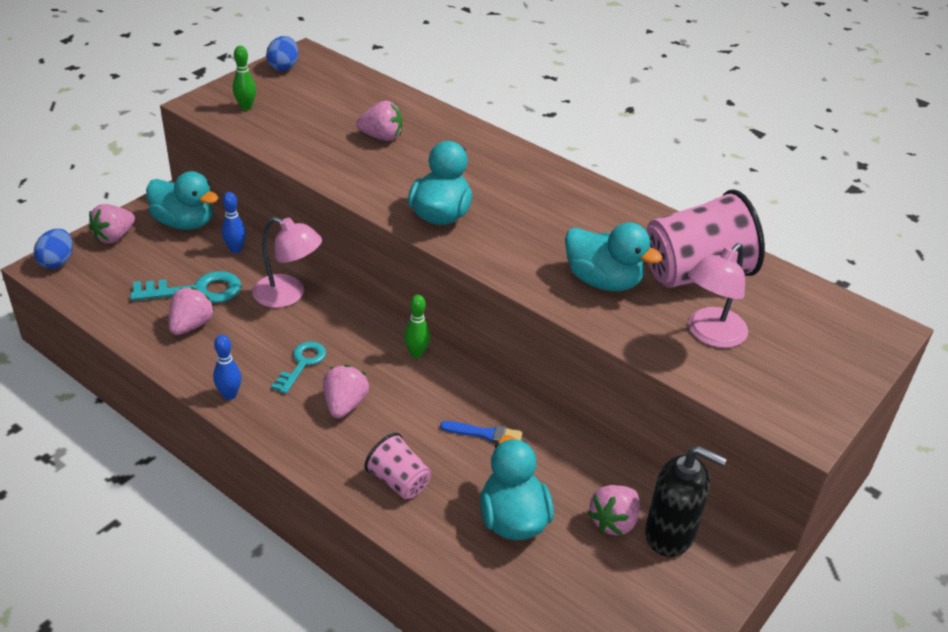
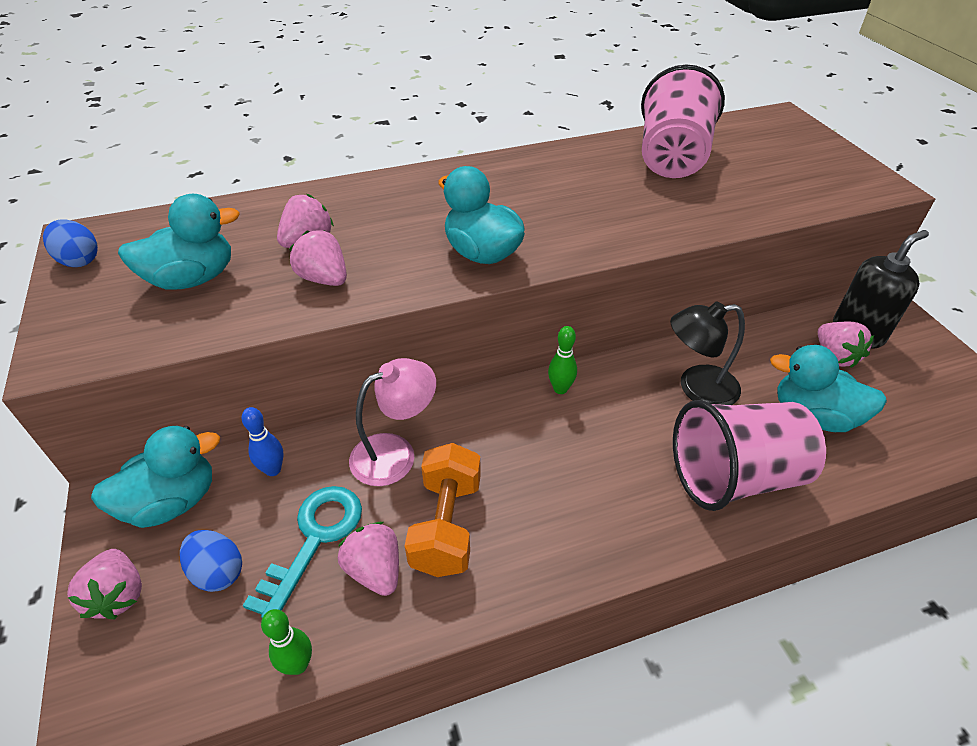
camera: 55 degrees left, 5 degrees up
blue egg [34,229,73,269] -> blue egg moved to [180,530,242,592]
blue bowling pin [213,335,241,400] -> none
green bowling pin [233,46,256,110] -> green bowling pin moved to [261,609,312,675]
turquoise key [271,342,326,394] -> none
pink strawberry [323,365,369,418] -> pink strawberry moved to [289,230,347,286]
pink cup [364,433,431,499] -> pink cup [673,400,826,511], size x1.91
blue brush [440,421,522,443] -> black lamp [670,302,745,405]
turquoise duck [565,222,662,291] -> turquoise duck moved to [118,194,240,290]
pink lamp [688,243,748,348] -> none
none -> orange dumbbell [405,443,481,577]

